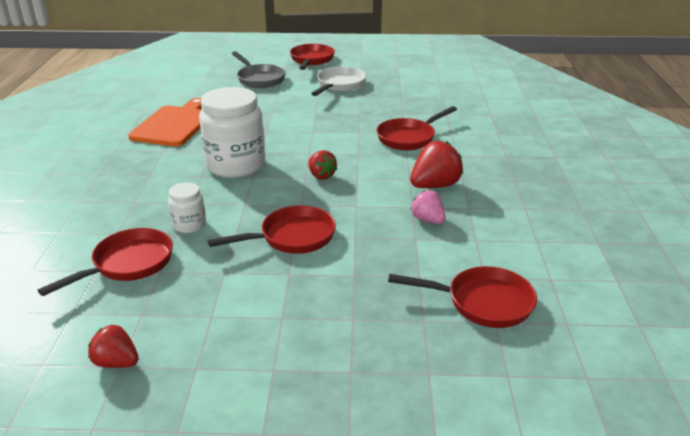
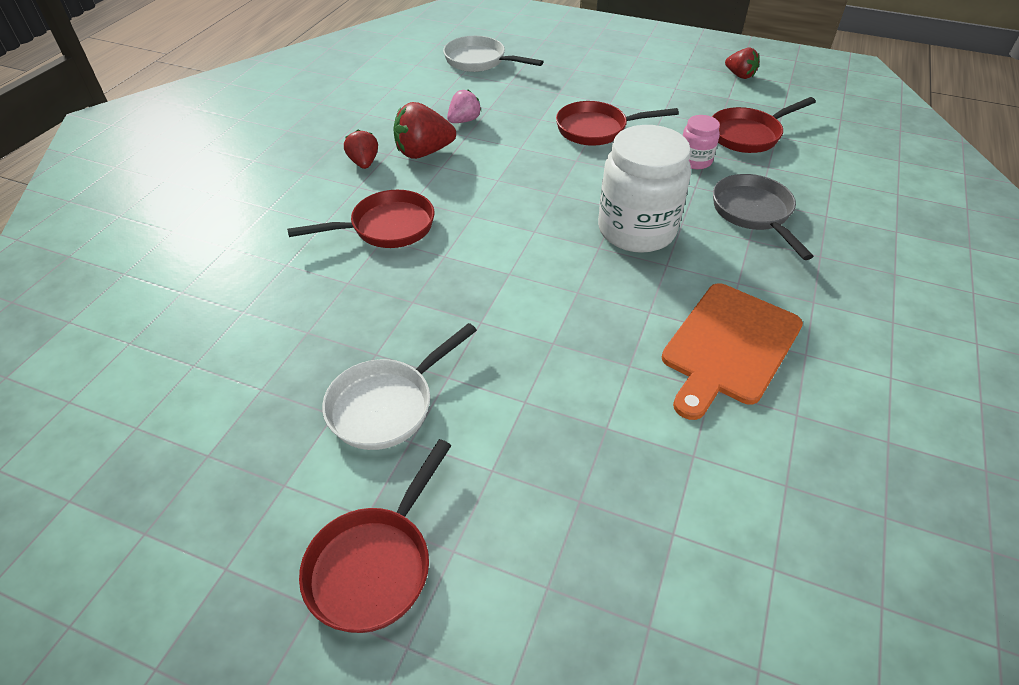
camera: 160 degrees left, 15 degrees up
white jar [168,182,206,233] -> pink jar [683,115,720,169]
grey pan [232,51,286,88] -> grey pan moved to [713,174,814,260]
red strawberry [308,150,337,180] -> red strawberry moved to [344,130,378,169]
red pan [388,266,537,328] -> white pan [443,36,544,72]
pink strawberry [410,190,445,224] -> pink strawberry turned 120 degrees counterclockwise [447,90,481,123]

